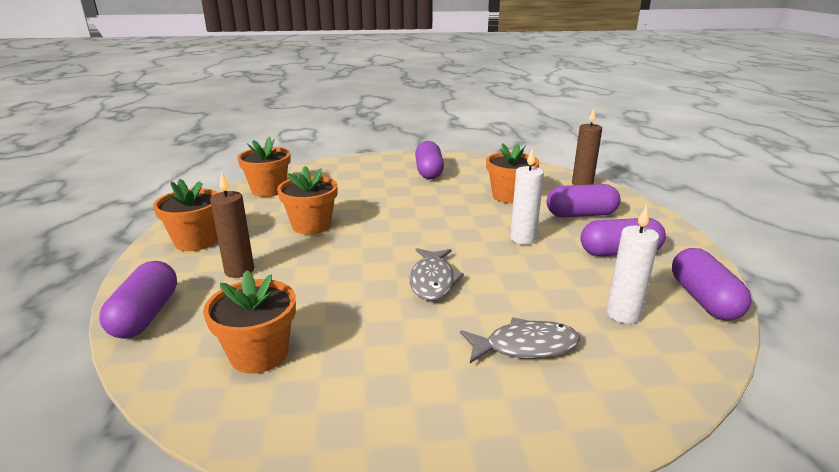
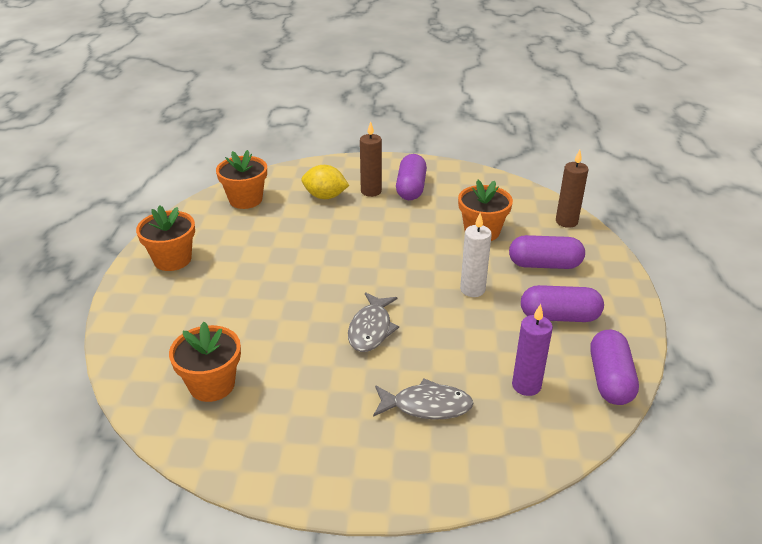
camera: 10 degrees right, 10 degrees up
purple capsule [99,261,177,339] -> none
brown candle [210,172,254,278] -> brown candle moved to [360,121,382,197]
orange flower pot [277,166,338,235] -> none
white candle [606,205,659,324] -> purple candle [512,304,553,396]
none -> yellow lemon [301,165,349,199]

